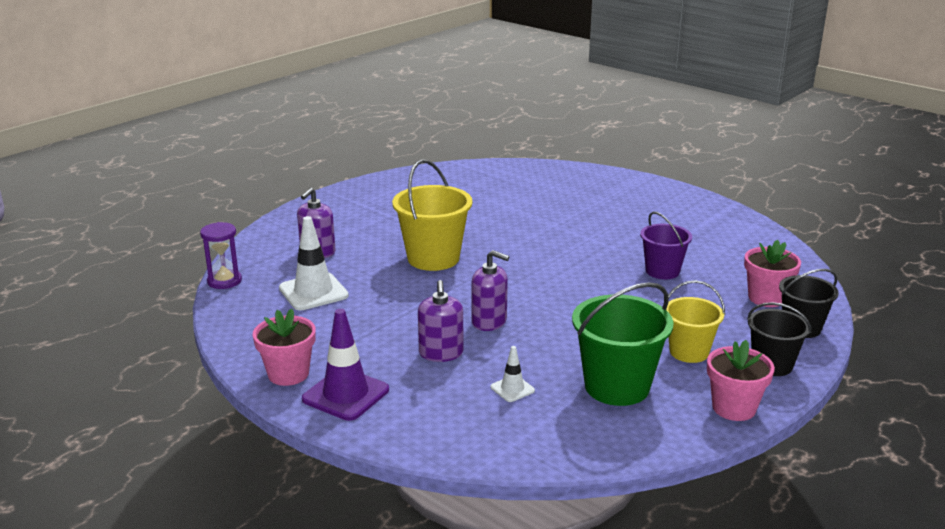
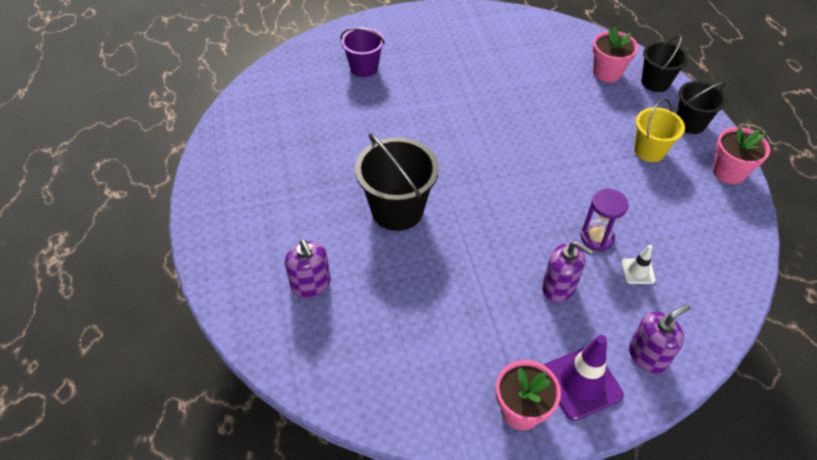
camera: 55 degrees left, 25 degrees up
purple hourglass [200,222,242,289] -> purple hourglass moved to [581,189,629,251]
white traffic cone [279,216,349,310] -> none
yellow bucket [392,159,472,271] -> black bucket [355,133,439,231]
purple soap dispenser [472,250,509,331] -> purple soap dispenser moved to [629,304,690,374]
green bucket [572,282,674,406] -> none
purple bucket [640,212,692,279] -> purple bucket moved to [341,27,385,77]

